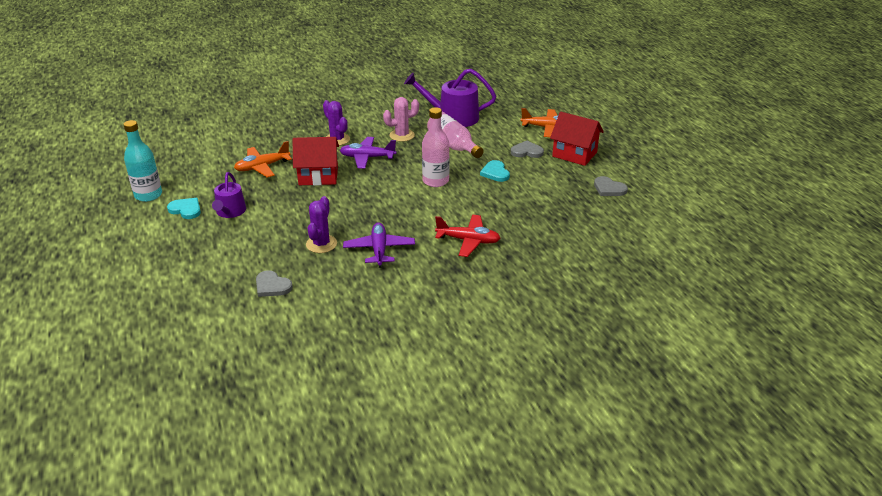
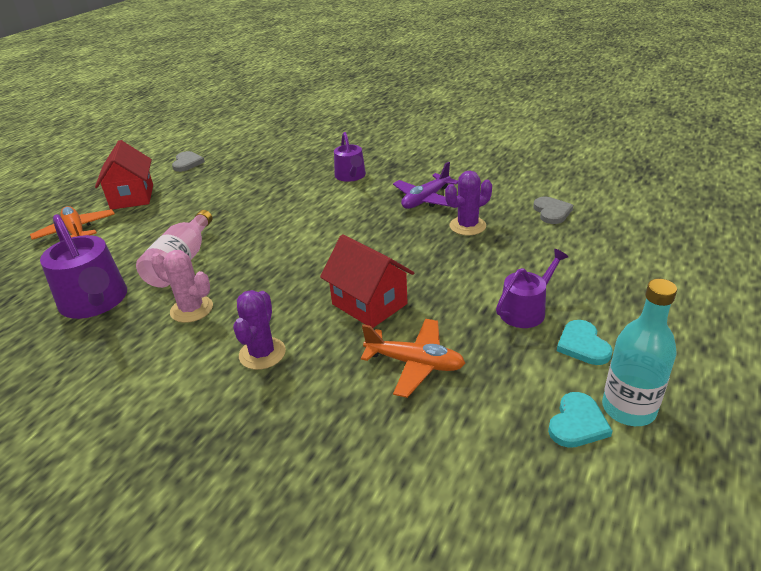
camera: 130 degrees left, 0 degrees up
purple plane [340,137,397,169] -> none
pink bottle [422,107,450,187] -> none
red plane [435,215,500,257] -> purple watering can [334,132,366,182]
turquoise heart [480,160,510,182] -> turquoise heart moved to [548,392,612,448]
grey heart [511,141,544,158] -> none

